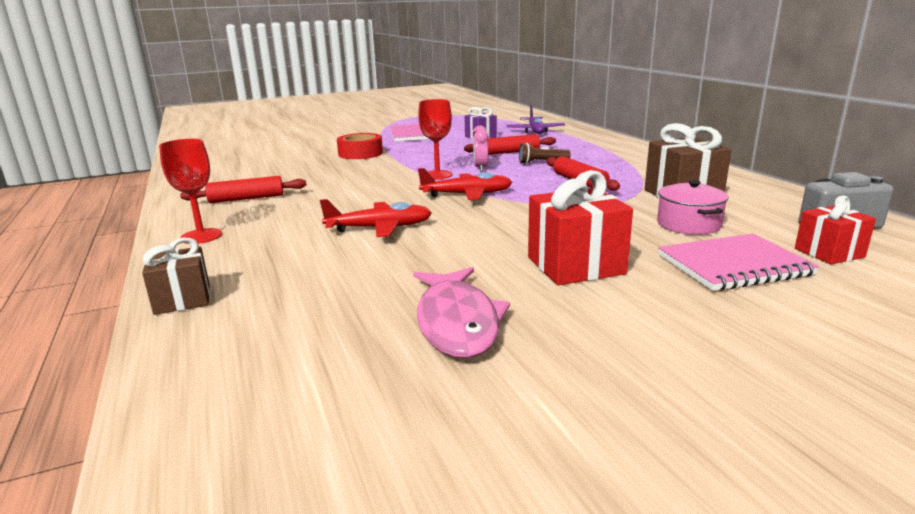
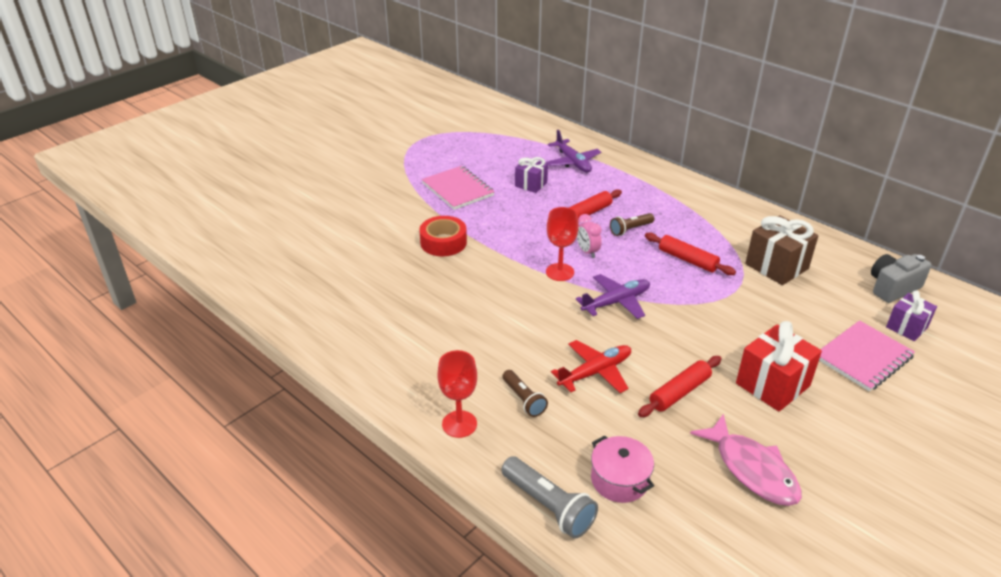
camera: 25 degrees left, 15 degrees up
brown gift [142,238,210,315] -> grey flashlight [501,456,598,539]
red rolling pin [180,176,306,203] -> red rolling pin moved to [638,356,721,417]
red plane [418,168,512,200] -> purple plane [576,274,650,319]
pink pot [657,180,729,235] -> pink pot moved to [591,435,654,503]
red gift [795,196,876,265] -> purple gift [886,290,937,341]
none -> brown flashlight [502,370,548,417]

